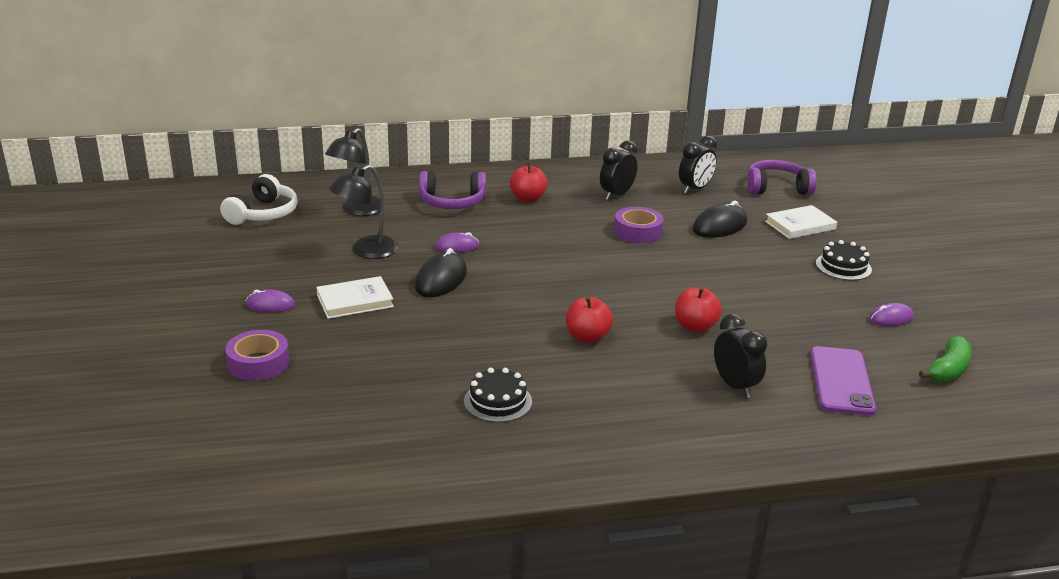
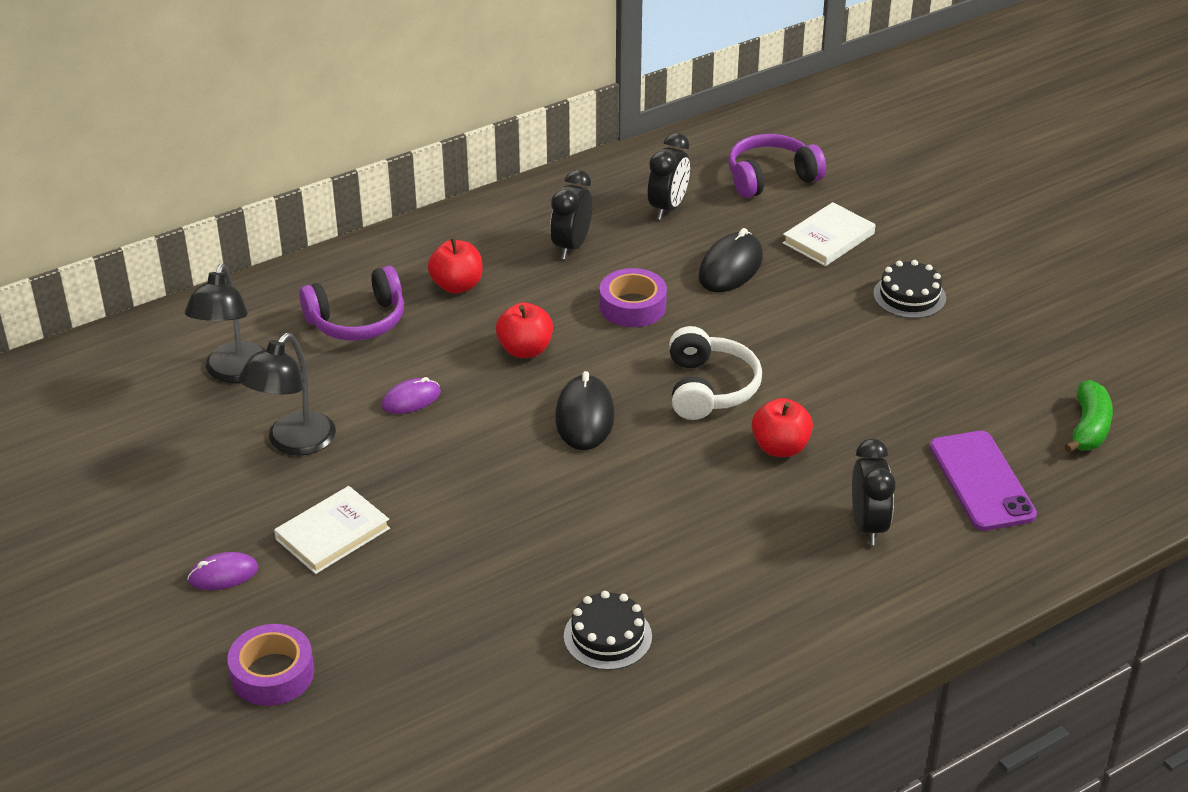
camera: 20 degrees left, 10 degrees up
white headphones [220,174,298,225] -> white headphones moved to [669,326,762,420]
black mouse [415,248,467,297] -> black mouse moved to [555,371,615,450]
red apple [566,296,613,343] -> red apple moved to [496,302,553,358]
black clock [714,314,768,398] -> black clock turned 45 degrees clockwise [852,439,896,545]
purple mouse [869,303,914,326] -> none

